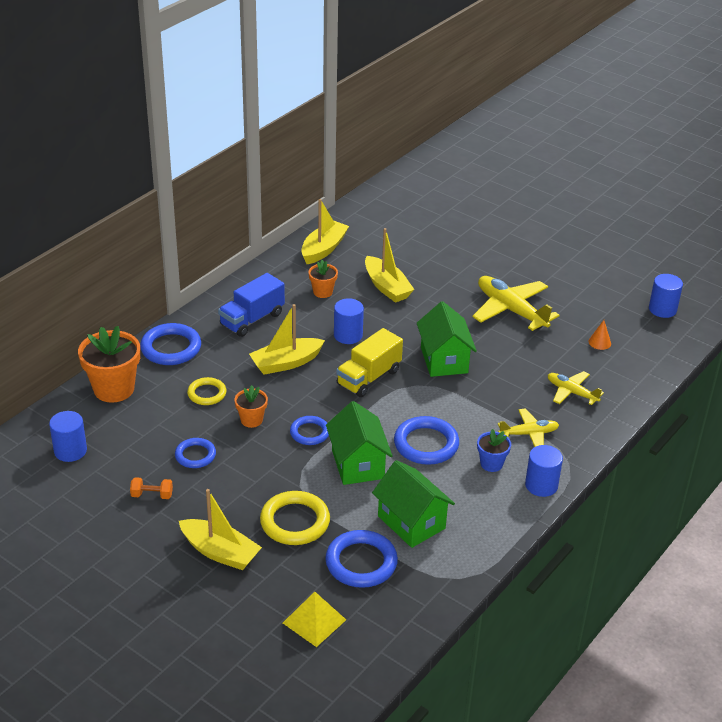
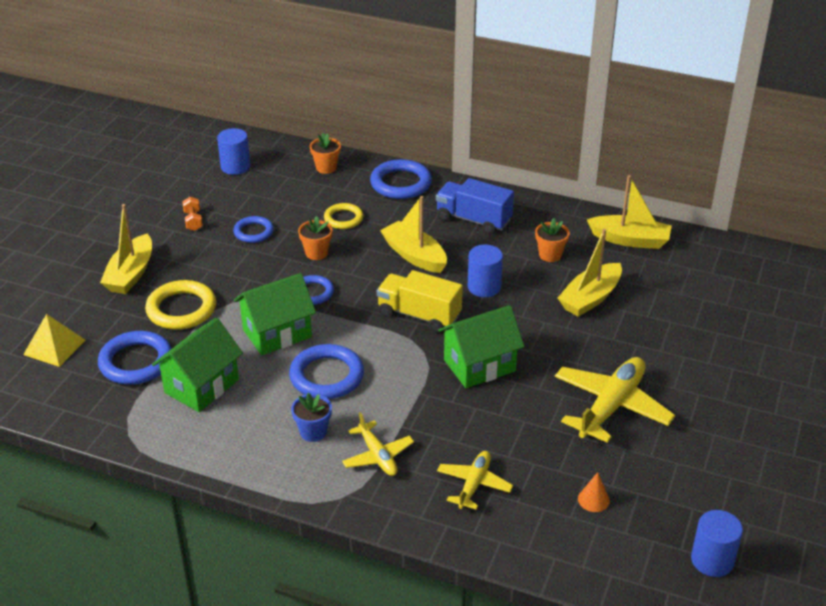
camera: 75 degrees right, 0 degrees up
orange flower pot [78,326,140,403] -> orange flower pot [310,133,341,174], size x0.53
blue cylinder [525,445,563,497] -> none

